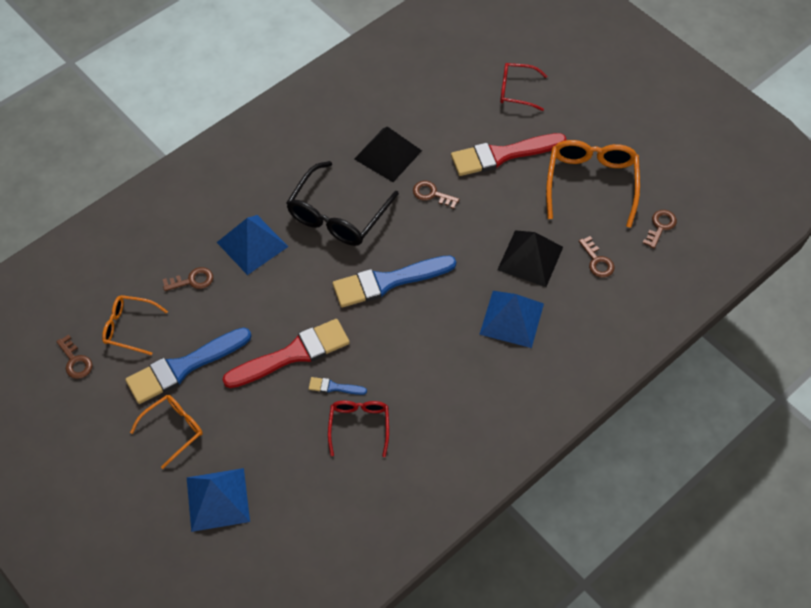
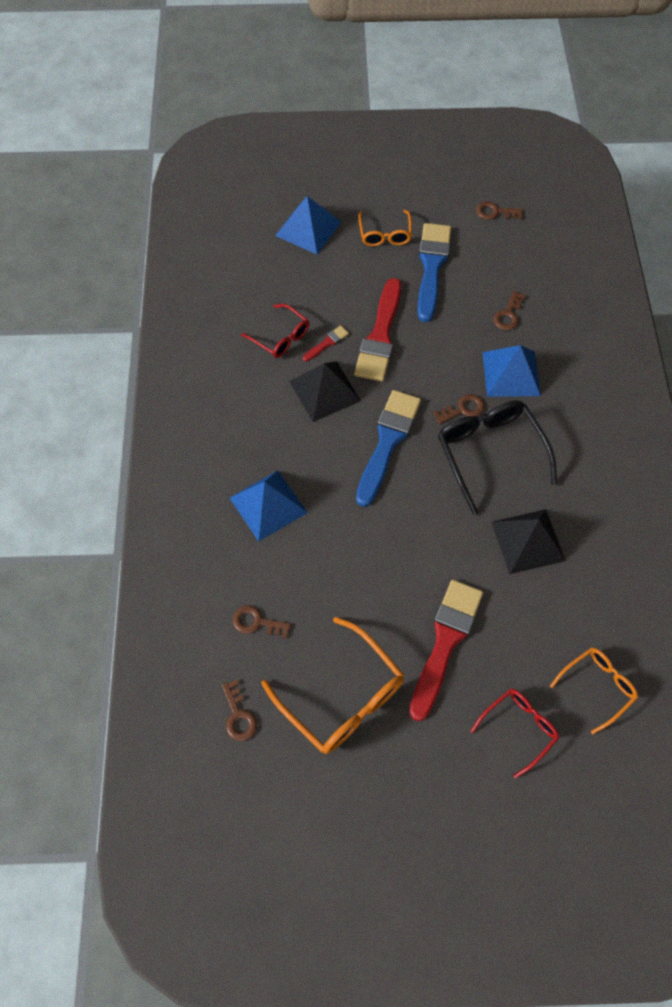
camera: 130 degrees right, 5 degrees up
orange glasses [102,295,168,356] -> orange glasses moved to [550,647,638,734]
blue brush [309,377,367,395] -> red brush [303,325,349,361]
brown key [413,181,460,209] -> brown key moved to [433,394,484,424]
black pyramid [497,230,563,287] -> black pyramid moved to [289,361,361,422]

